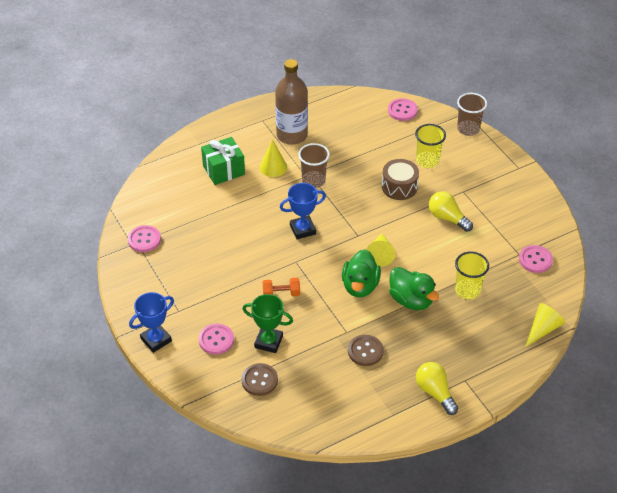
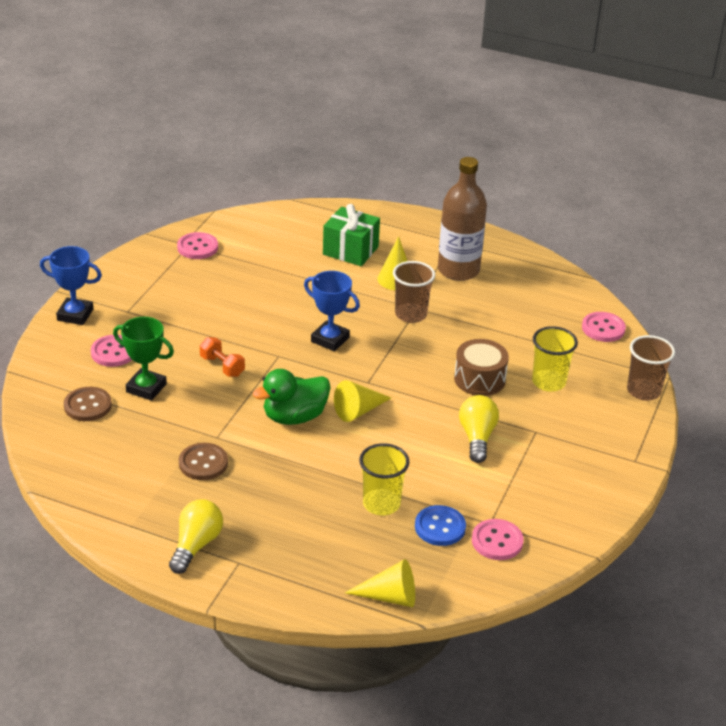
camera: 50 degrees right, 10 degrees down
green trophy [243,294,293,353] -> green trophy turned 45 degrees counterclockwise [113,317,174,401]
green duck [389,267,439,310] -> none
none -> blue button [415,505,466,546]

